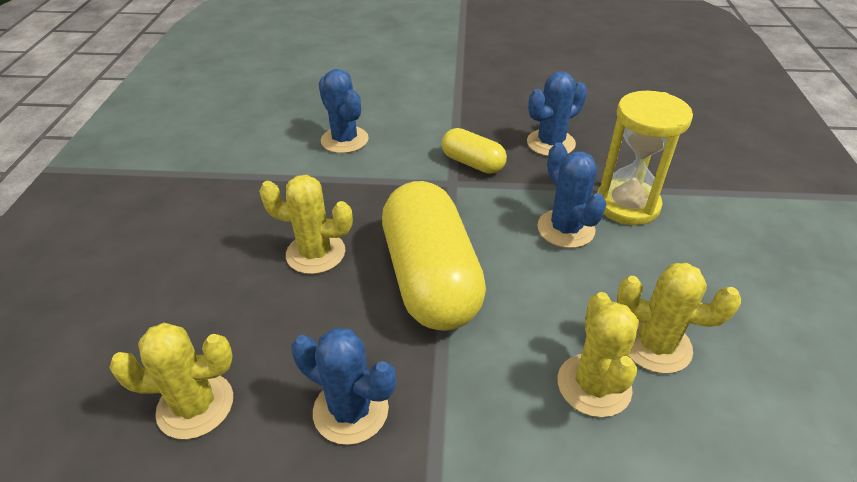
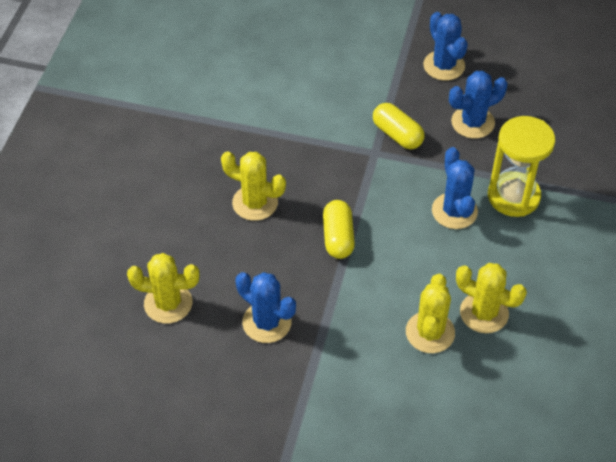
camera: 10 degrees right, 10 degrees up
blue cactus [319,69,369,153] -> blue cactus moved to [423,12,468,81]
yellow capsule [382,181,486,331] -> yellow capsule [323,200,355,259], size x0.50

